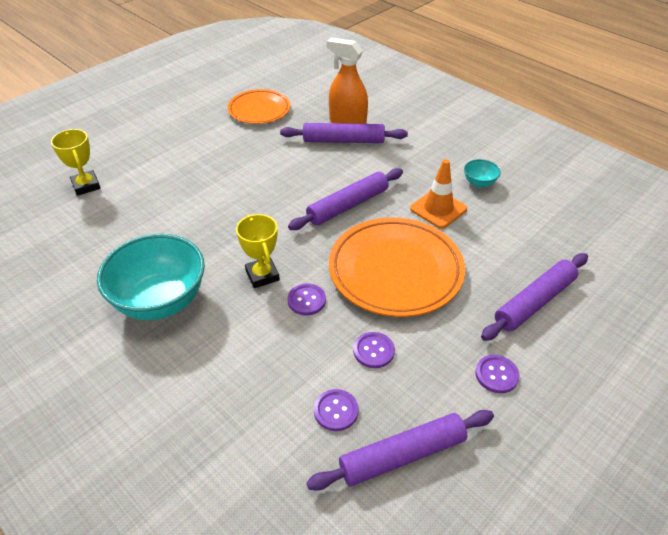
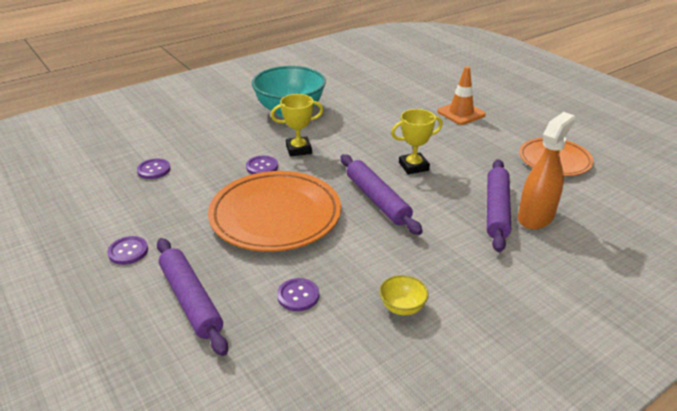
camera: 100 degrees right, 10 degrees down
yellow trophy [51,129,101,196] -> yellow trophy moved to [391,109,443,174]
purple rolling pin [306,410,494,491] -> none
purple button [353,332,395,368] -> purple button moved to [277,278,319,311]
orange traffic cone [410,159,467,229] -> orange traffic cone moved to [437,66,486,125]
turquoise bowl [464,159,501,188] -> yellow bowl [379,275,429,315]

